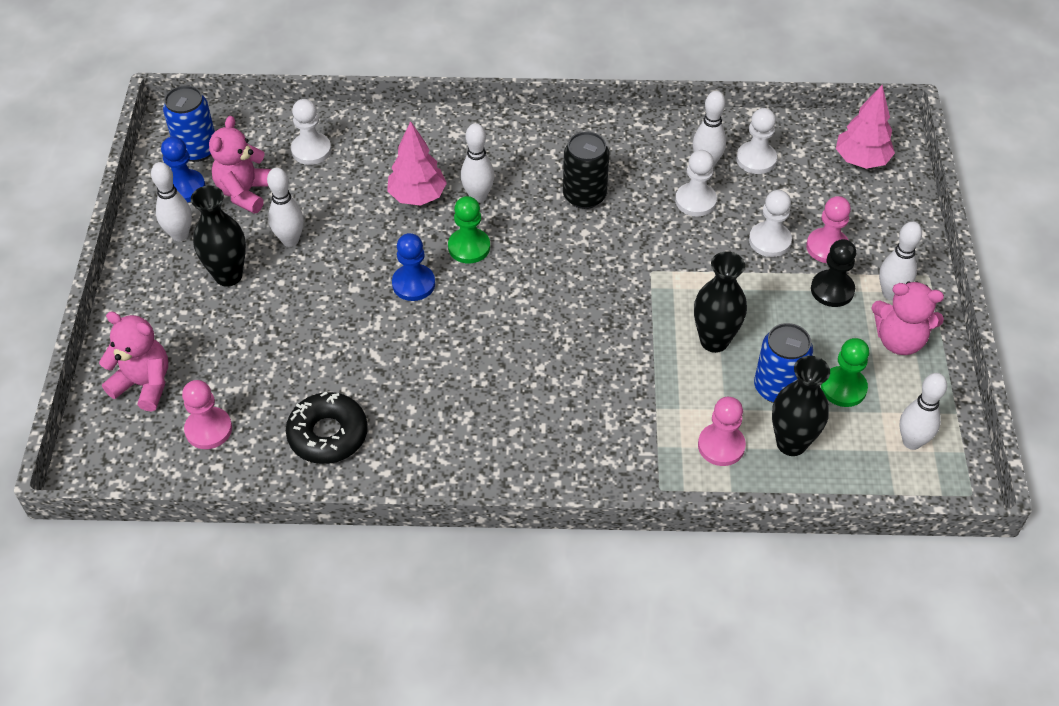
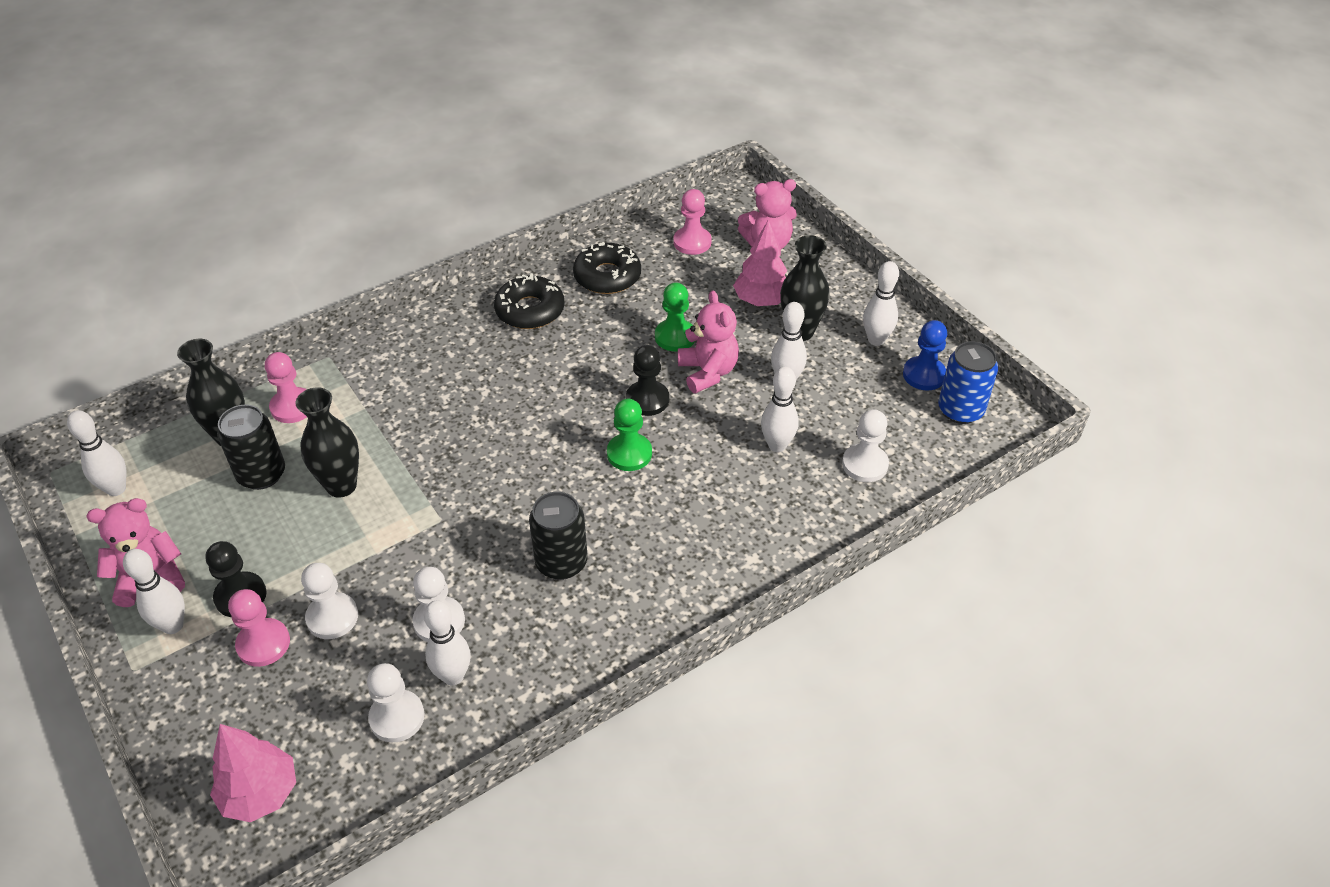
camera: 145 degrees right, 5 degrees down
pink teddy bear [209,116,271,214] -> pink teddy bear moved to [678,291,739,394]
pink tree [387,121,447,206] -> pink tree moved to [733,220,787,306]
blue pawn [392,233,435,301] -> black pawn [626,345,669,416]
white bowling pin [461,123,494,203] -> white bowling pin moved to [761,367,799,452]
blue can [754,323,813,403] -> black can [217,404,285,490]
green pawn [821,338,869,407] -> green pawn moved to [655,282,695,351]
none -> black donut [494,273,565,329]

